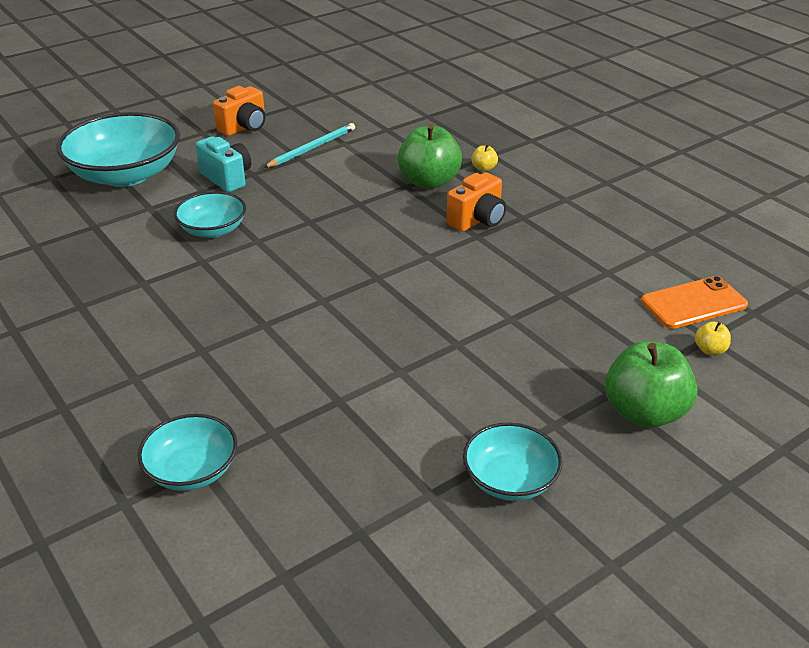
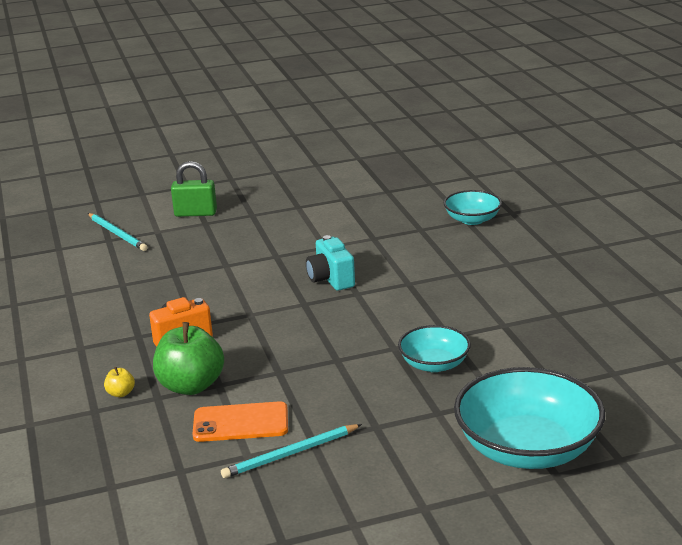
camera: 160 degrees left, 10 degrees down
turquoise camera [195,137,251,192] -> turquoise camera moved to [306,235,355,291]
orange camera [213,86,266,136] -> none
turquoise bowl [463,422,562,501] -> none
green apple [605,341,697,428] -> green padlock [171,161,217,217]
orange phone [641,276,748,329] -> orange phone moved to [192,401,288,442]
yellow apple [695,321,731,355] -> turquoise pencil [88,213,148,251]

